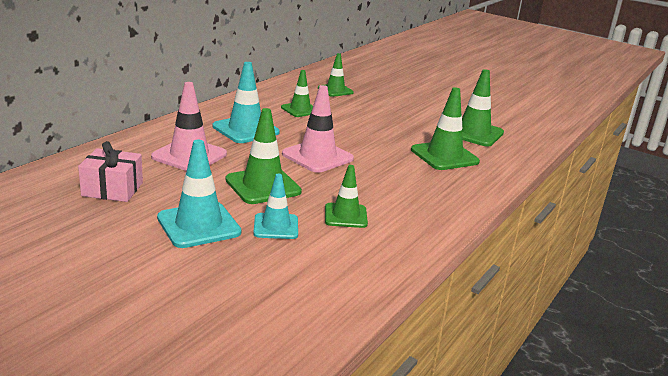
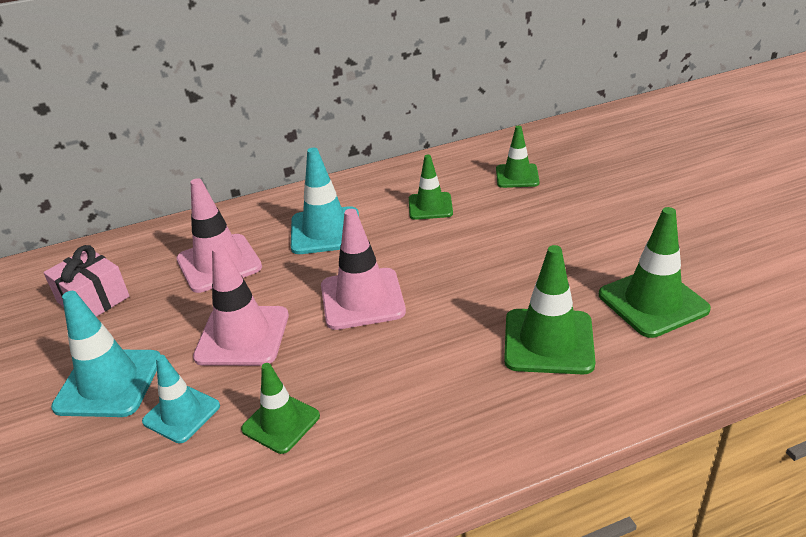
camera: 40 degrees right, 10 degrees up
green traffic cone [225,108,302,204] -> pink traffic cone [193,245,289,366]

